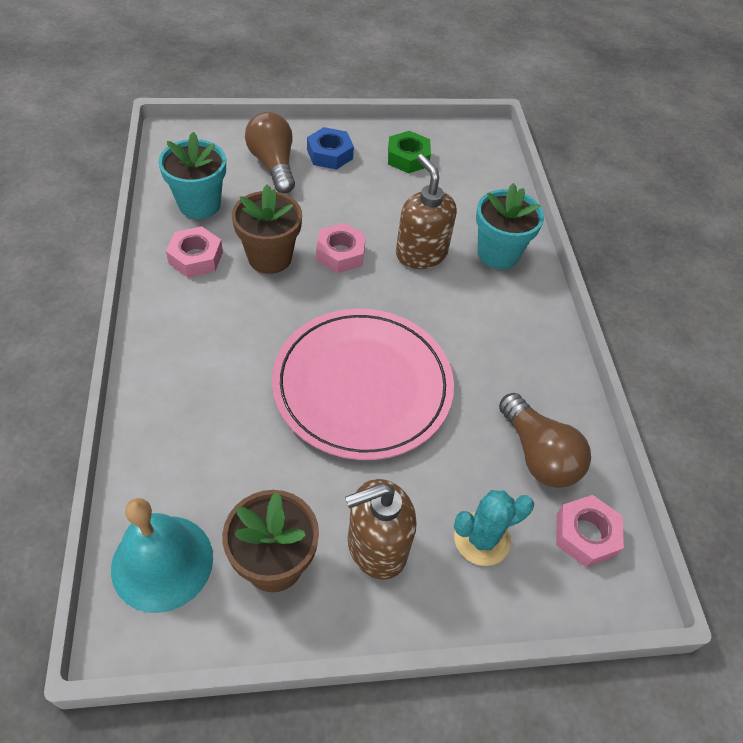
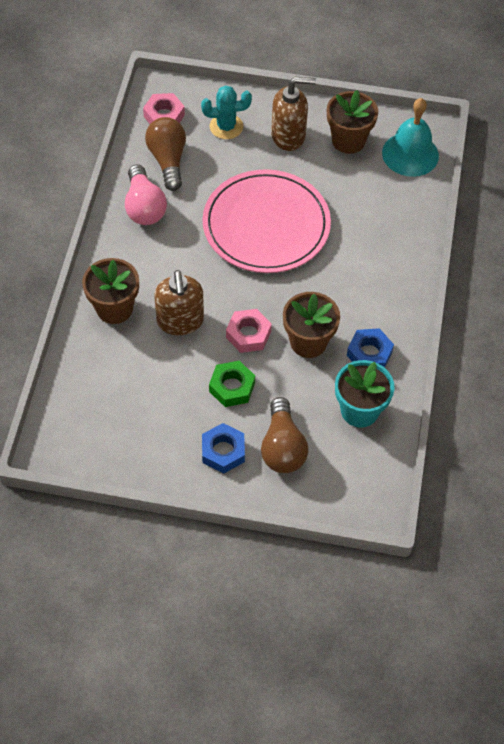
camera: 160 degrees left, 5 degrees up
pink nut [166,226,223,278] -> blue nut [347,328,394,368]
green nut [388,131,431,173] -> green nut moved to [209,361,255,407]
turquoise flower pot [476,183,544,269] -> brown flower pot [82,258,139,324]
none -> pink light bulb [125,164,167,225]

